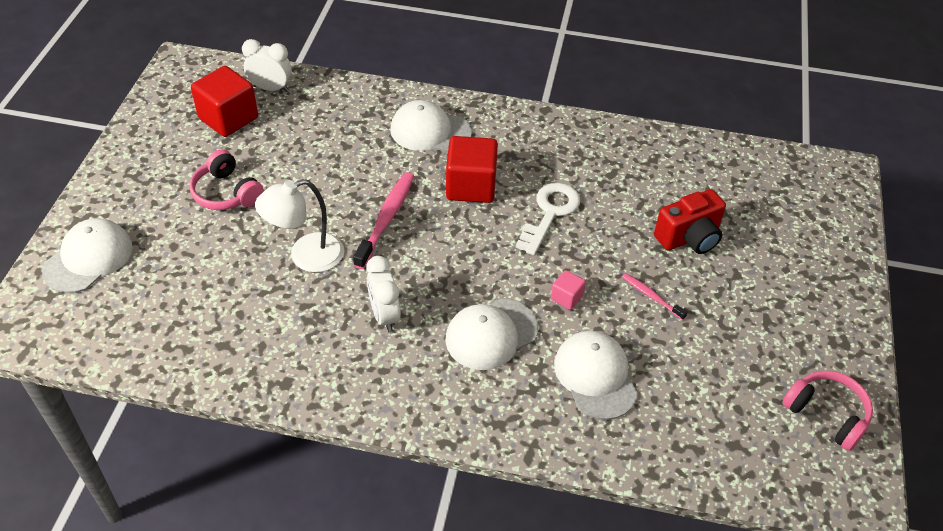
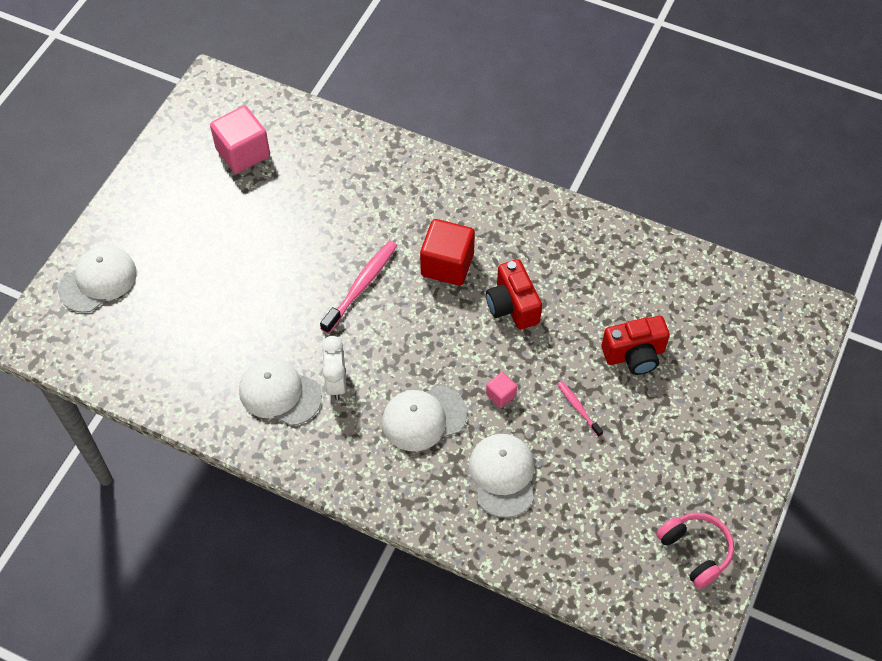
camera: 15 degrees right, 10 degrees up
pink headphones [189,149,264,210] -> none
red cube [191,66,258,137] -> pink cube [210,106,270,174]
white clock [242,39,292,92] -> none
white lamp [255,179,344,272] -> none
white cap [390,100,472,152] -> white cap moved to [239,358,322,426]
white key [516,183,580,255] -> red camera [486,259,542,330]

